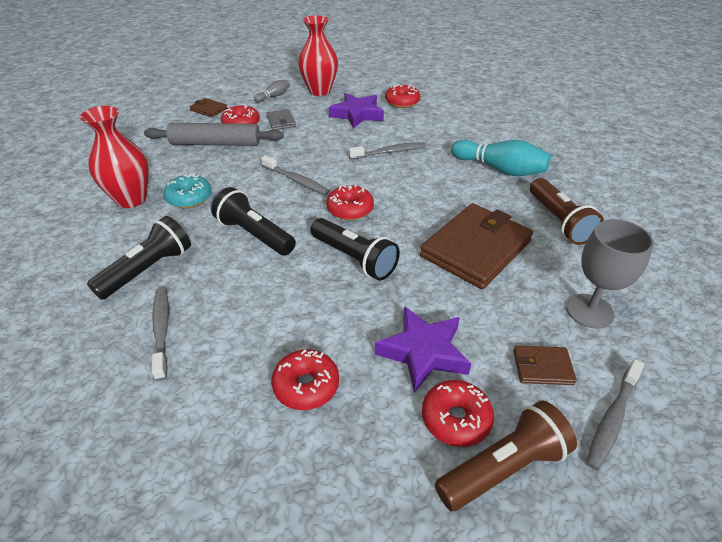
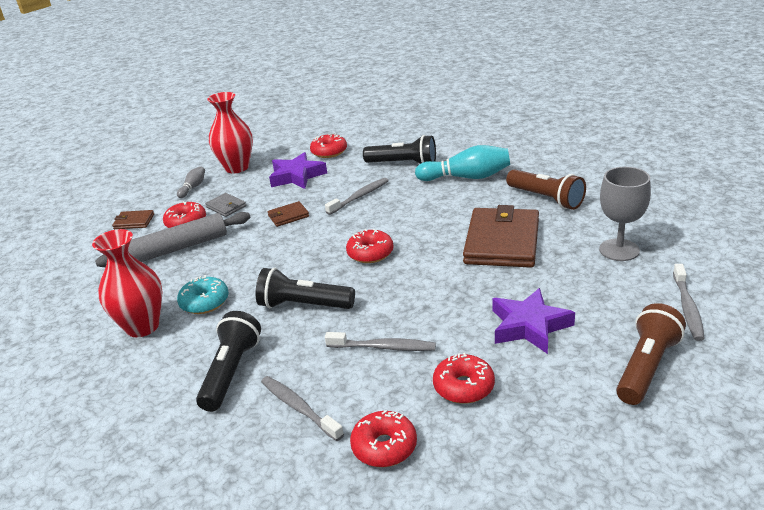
camera: 25 degrees left, 10 degrees down
grey toothbrush [261,155,329,195] -> grey toothbrush moved to [325,332,436,351]
black flashlight [311,218,400,280] -> black flashlight moved to [363,135,436,164]
red donut [422,380,494,447] -> red donut moved to [350,410,417,467]
brown wallet [513,346,577,385] -> brown wallet moved to [267,201,309,227]

